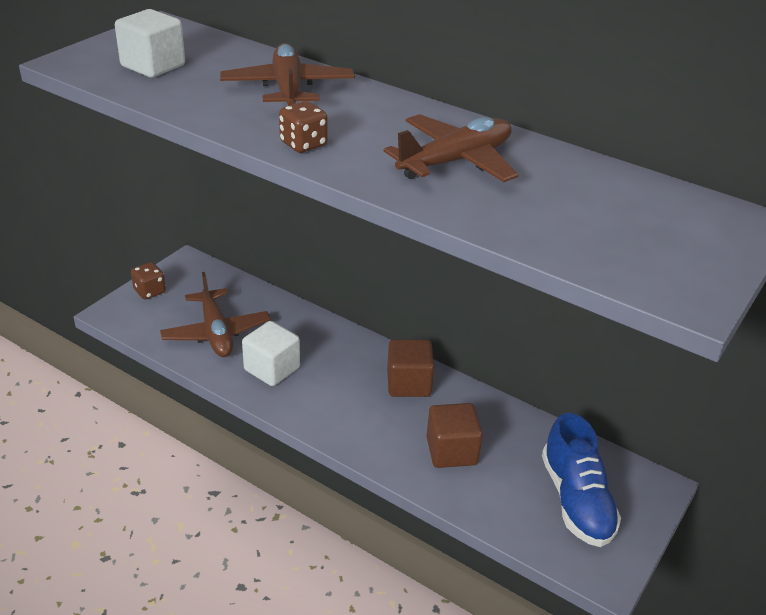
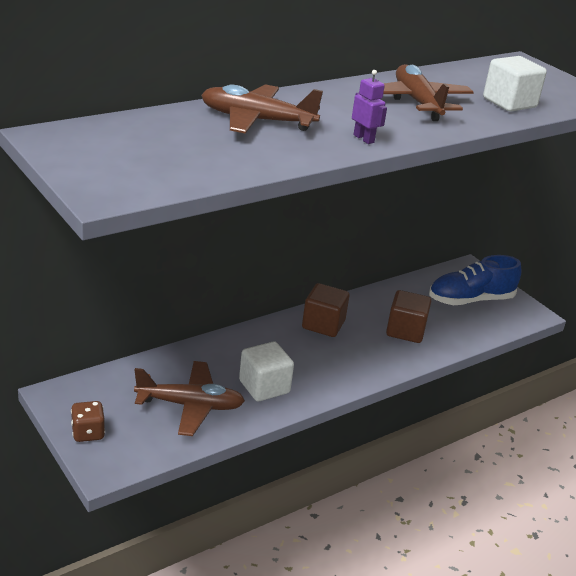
camera: 70 degrees left, 5 degrees down
white cube [115,9,185,78] -> white cube moved to [483,56,547,112]
brown dice [279,101,328,153] -> purple robot [352,70,387,144]
blue shoe [542,413,621,547] -> blue shoe turned 150 degrees clockwise [429,255,521,305]

